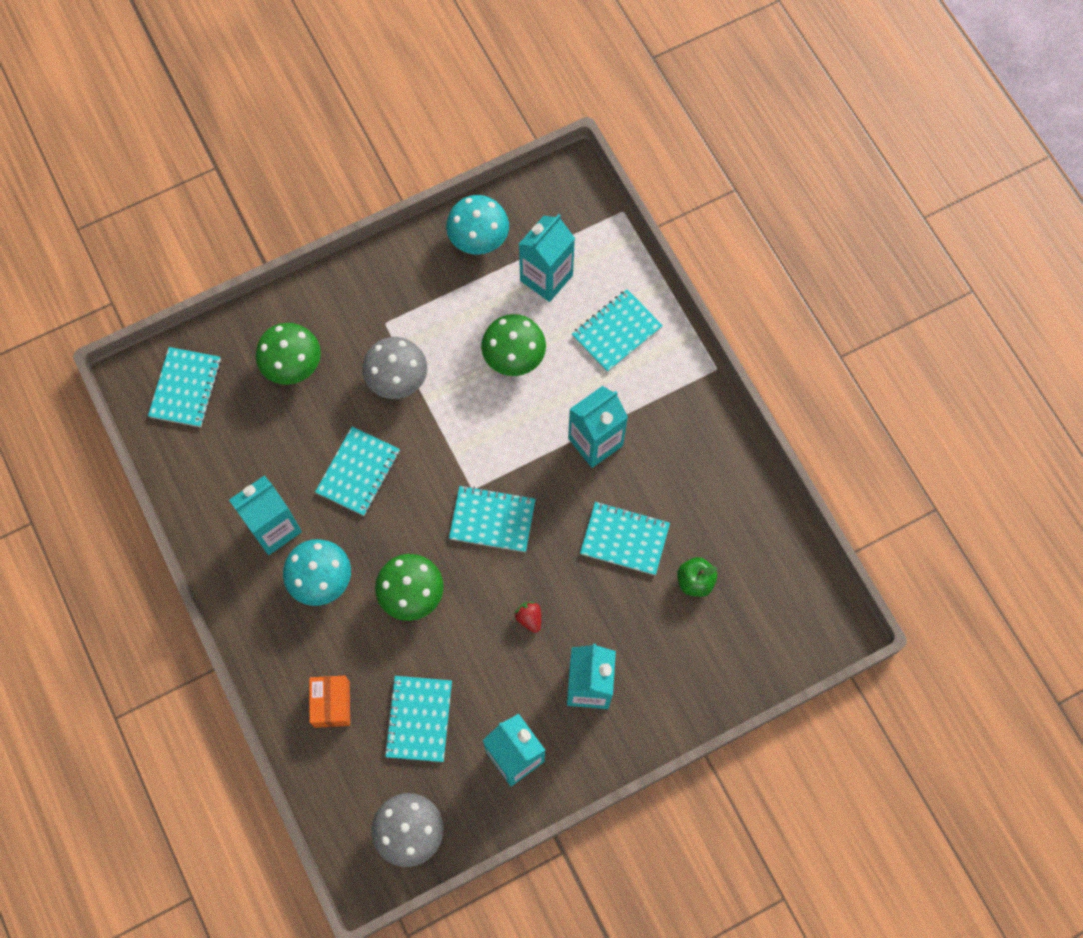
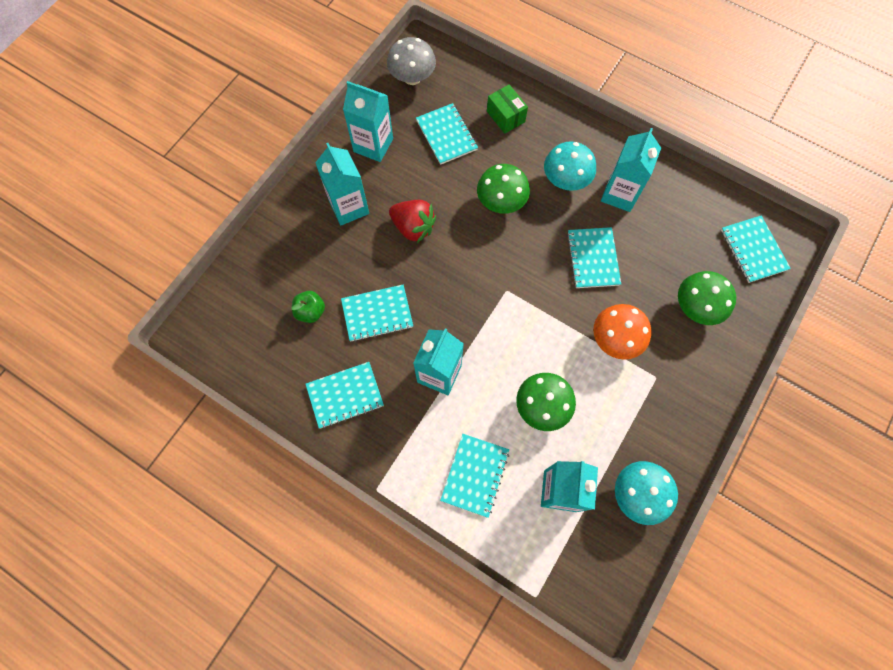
camera: 150 degrees right, 0 degrees up
orange box [309,676,350,728] -> green box [487,84,528,134]
grey mushroom [362,337,427,399] -> orange mushroom [593,304,651,360]
turquoise notebook [449,485,536,552] -> turquoise notebook moved to [305,362,384,429]
red strawberry [515,602,541,633] -> red strawberry [389,200,436,243], size x1.95

